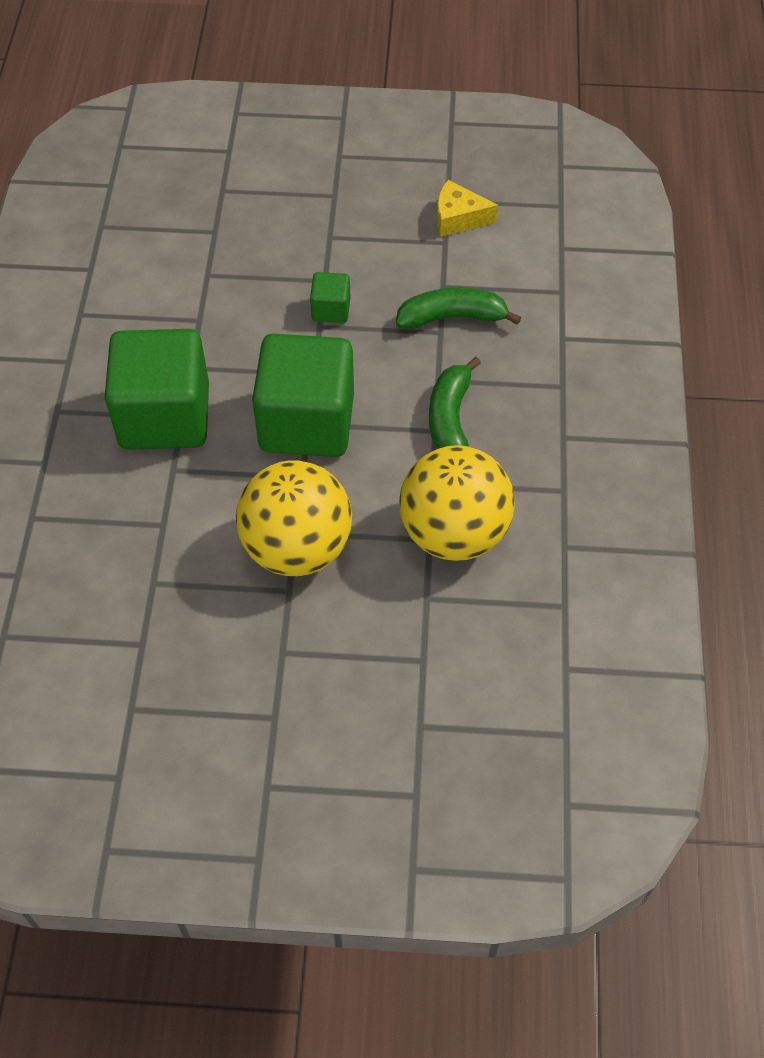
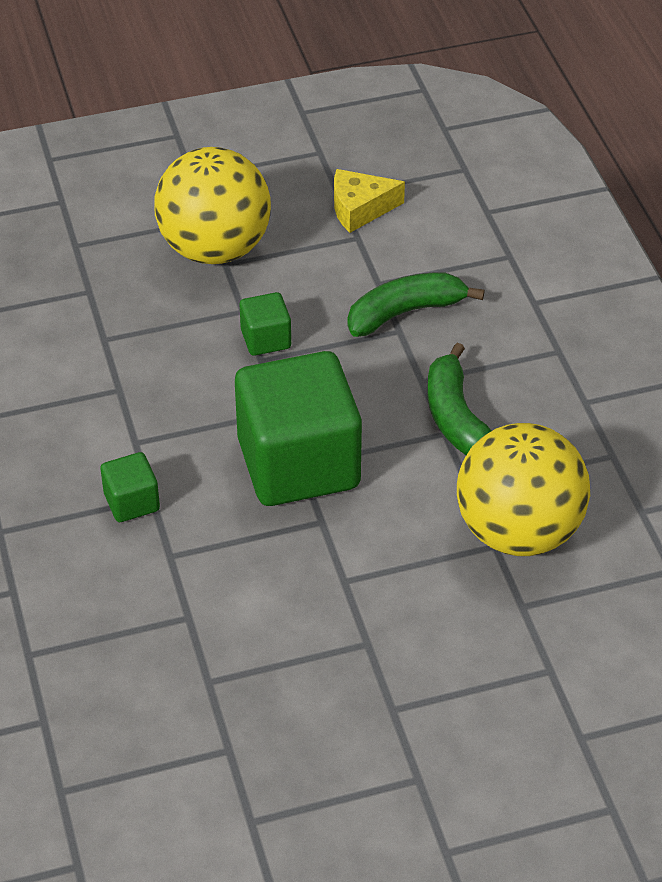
camera: 20 degrees left, 10 degrees down
green cube [104,329,209,450] -> green cube [101,452,160,522], size x0.44
yellow ball [236,460,352,576] -> yellow ball moved to [155,147,271,264]

